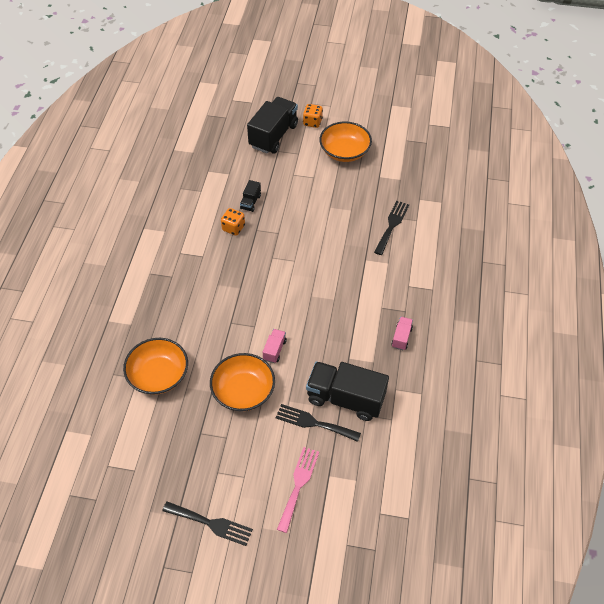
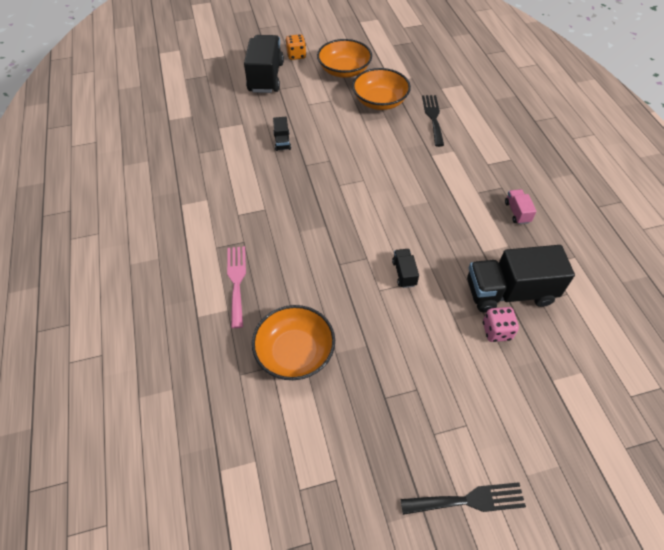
camera: 25 degrees left, 0 degrees up
orange bowl [210,353,275,411] -> orange bowl moved to [352,68,411,110]
orange dice [221,208,245,236] -> none
pink truck [263,329,287,363] -> black truck [392,249,419,288]
black fork [276,404,361,442] -> pink dice [483,307,519,342]
pink fork [277,447,319,533] -> pink fork moved to [227,246,246,328]

